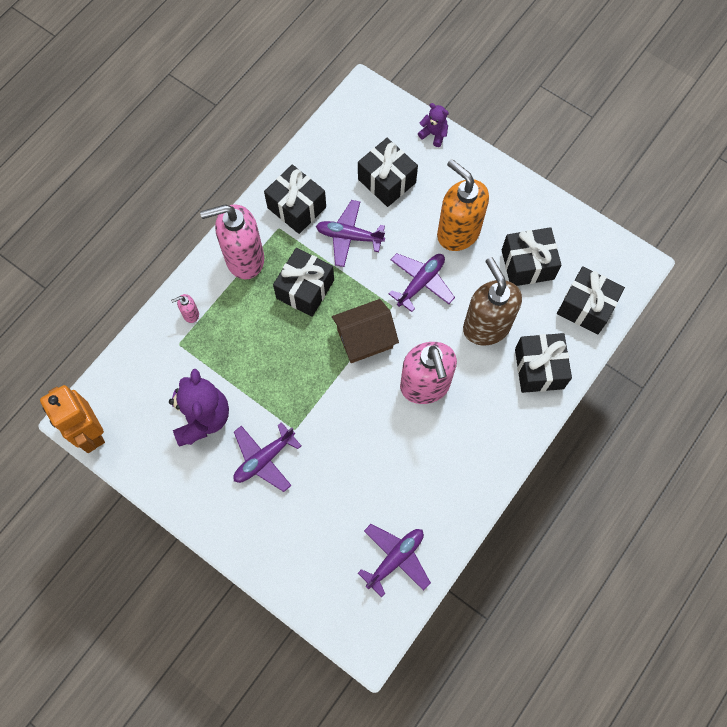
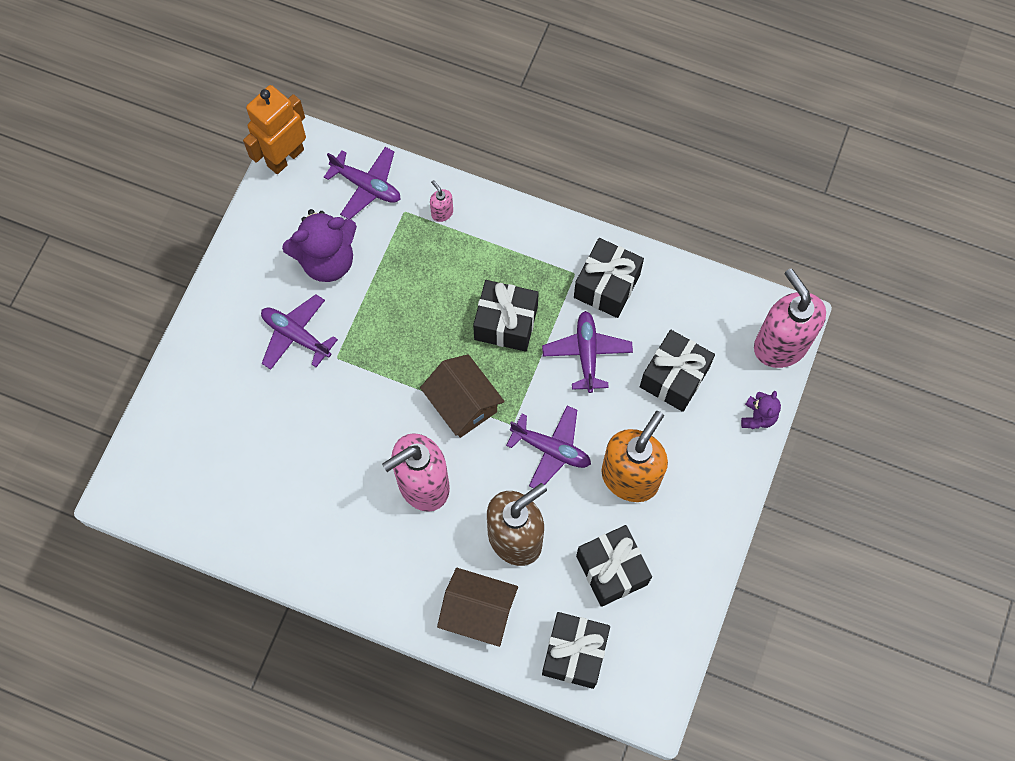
camera: 75 degrees right, 0 degrees up
pink soap dispenser [200,204,264,279] -> pink soap dispenser moved to [754,268,826,368]
purple plane [358,524,431,597] -> purple plane moved to [324,147,401,219]
black gift [515,333,572,393] -> brown house [437,568,518,647]

